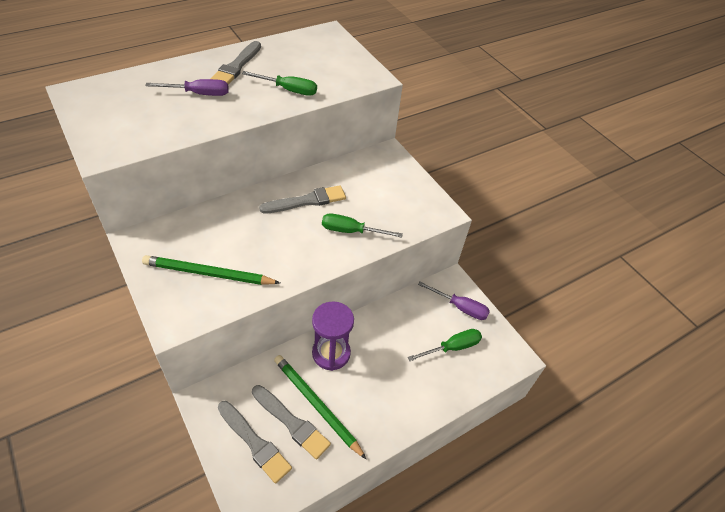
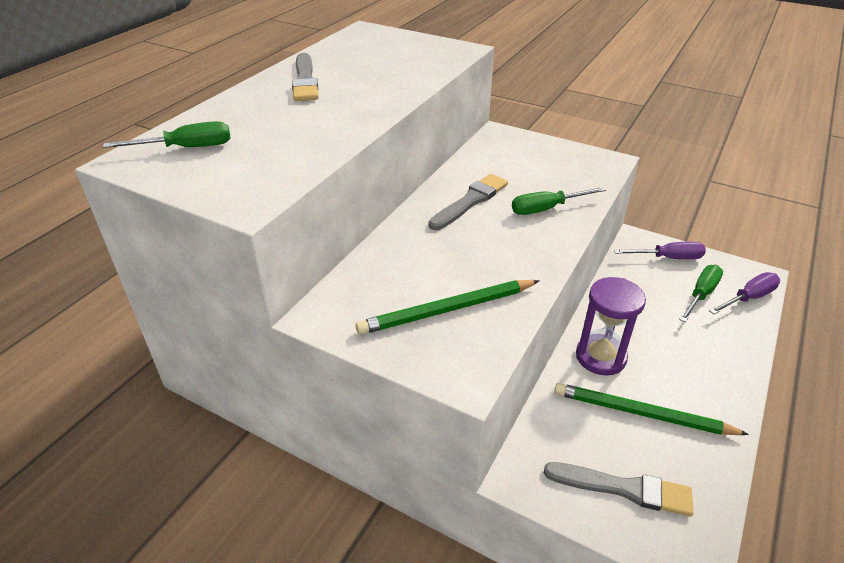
camera: 25 degrees left, 10 degrees down
purple screwdriver [145,79,229,96] -> purple screwdriver moved to [709,272,780,314]
green screwdriver [242,71,317,96] -> green screwdriver moved to [103,121,231,148]
grey brush [252,385,331,460] -> none

